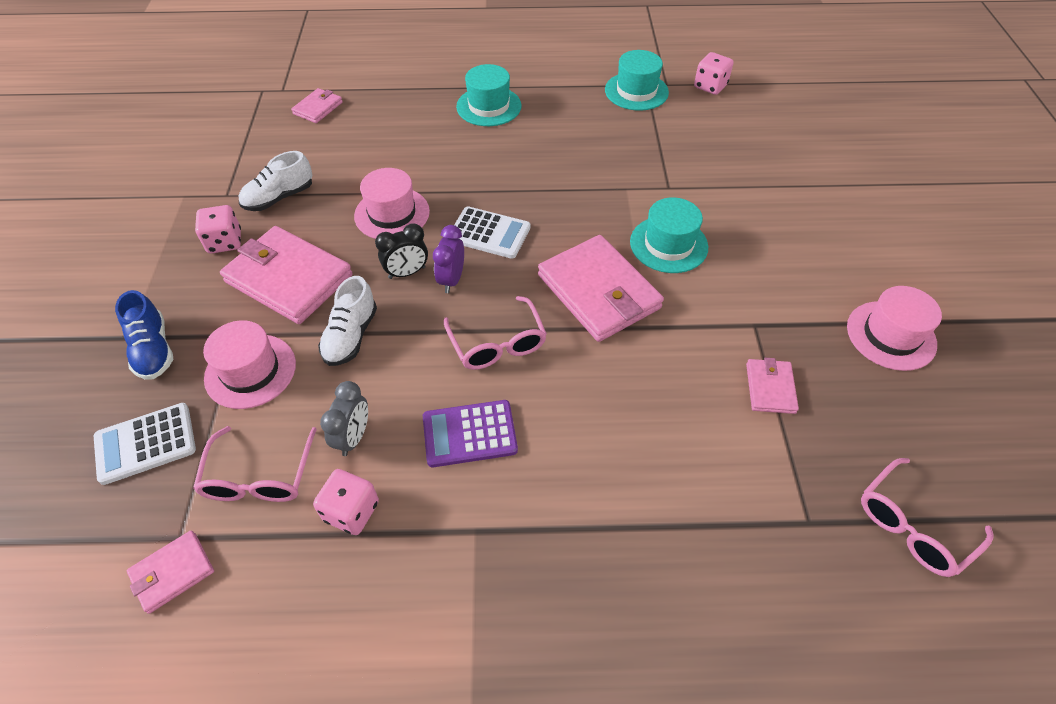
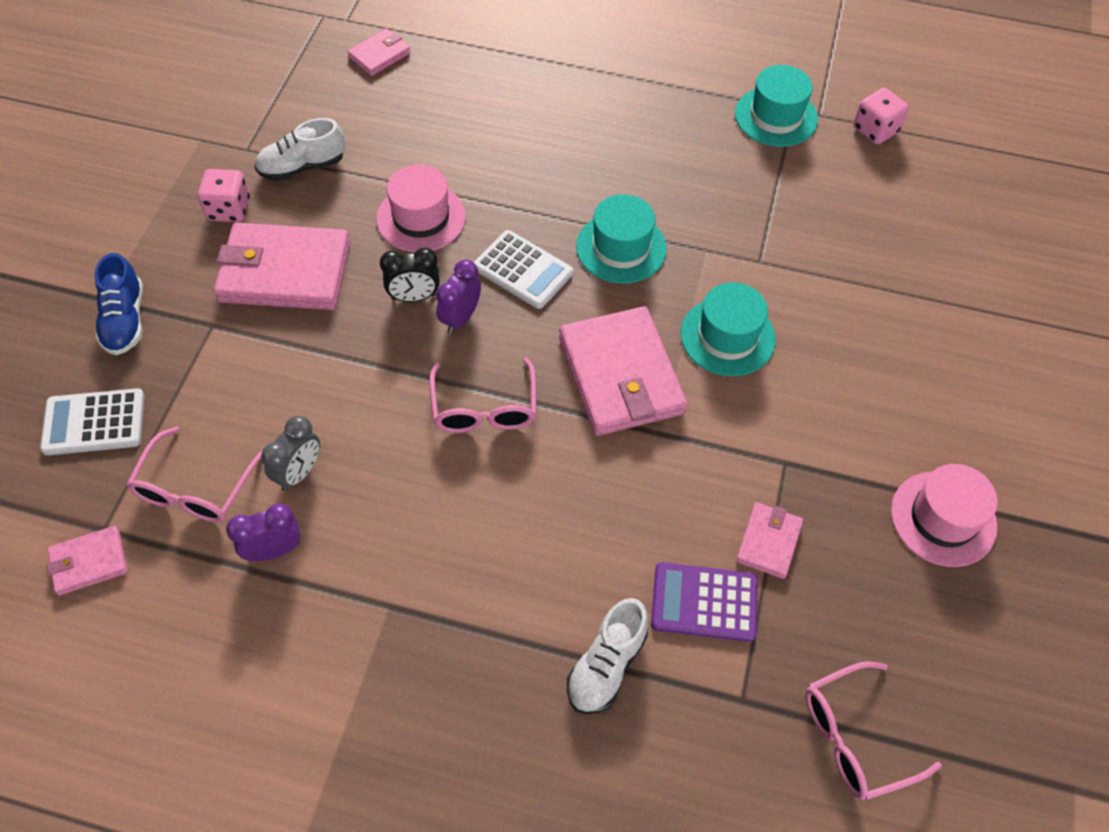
camera: 15 degrees right, 5 degrees up
pink hat [203,320,296,409] -> none
pink wallet [220,226,352,324] -> pink wallet turned 45 degrees counterclockwise [214,222,350,310]
pink dice [313,469,379,535] -> purple clock [226,504,300,561]
white shoe [318,276,377,366] -> white shoe moved to [567,598,648,714]
purple calculator [423,400,518,467] -> purple calculator moved to [651,562,758,642]
turquoise hat [456,64,522,126] -> turquoise hat moved to [576,194,667,284]

